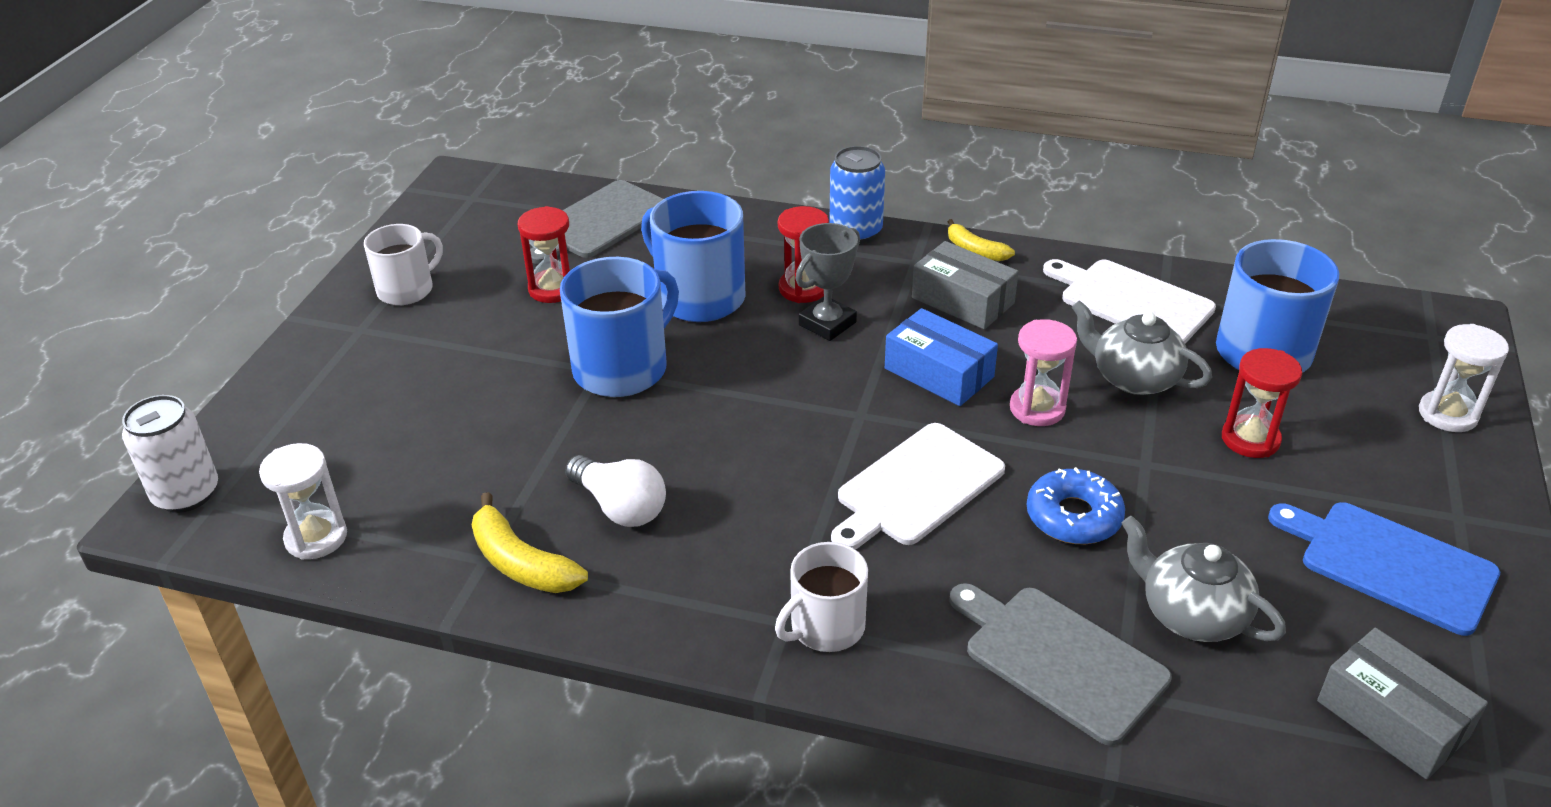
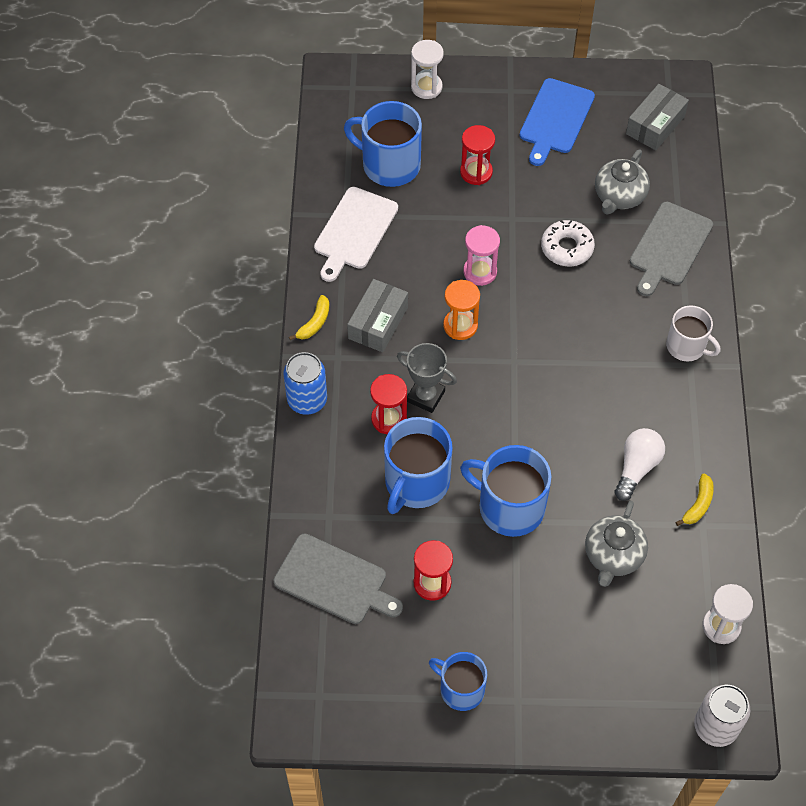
camera: 105 degrees left, 20 degrees up
white mug [364,224,443,305] -> blue mug [429,652,487,711]
yellow banana [472,492,588,593] -> yellow banana [676,474,714,526], size x0.66
white cutting board [831,423,1005,549] -> none
blue box [885,308,998,406] -> orange hourglass [443,280,480,340]
blue donut [1027,467,1125,544] -> white donut [541,220,595,266]
grey teapot [1072,300,1212,395] -> grey teapot moved to [585,501,648,587]

